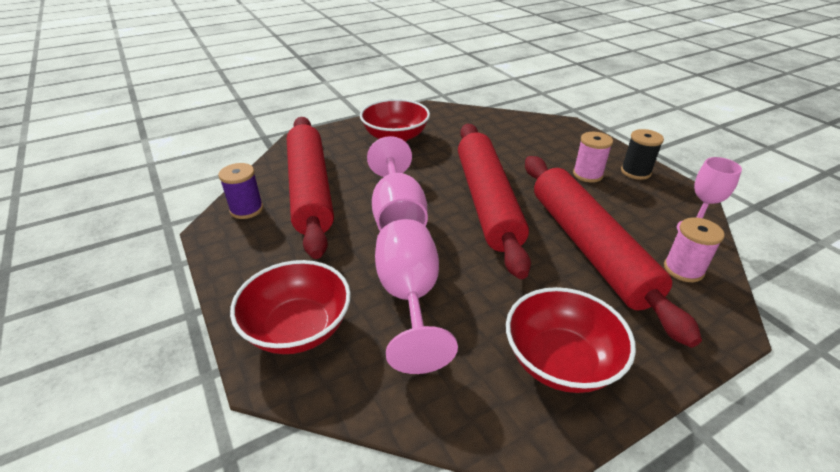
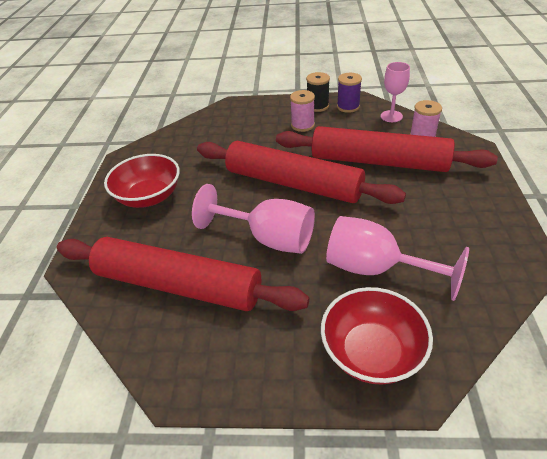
camera: 55 degrees left, 5 degrees up
purple spool [218,163,263,219] -> purple spool moved to [337,73,362,113]
red bowl [506,287,636,393] -> none

